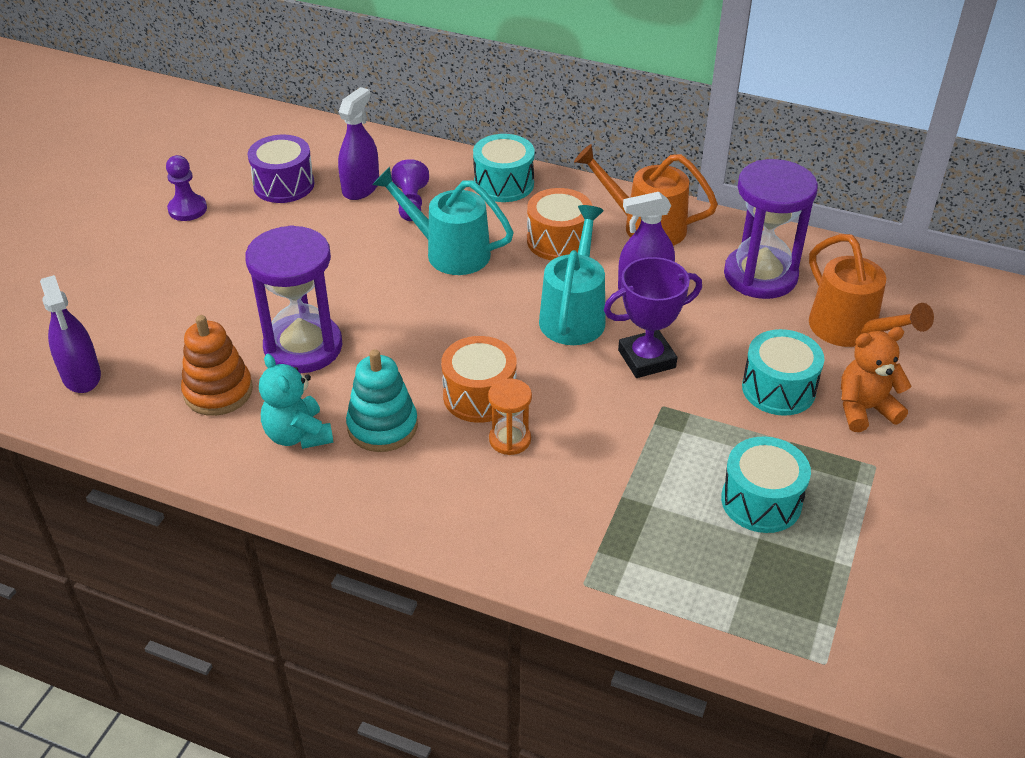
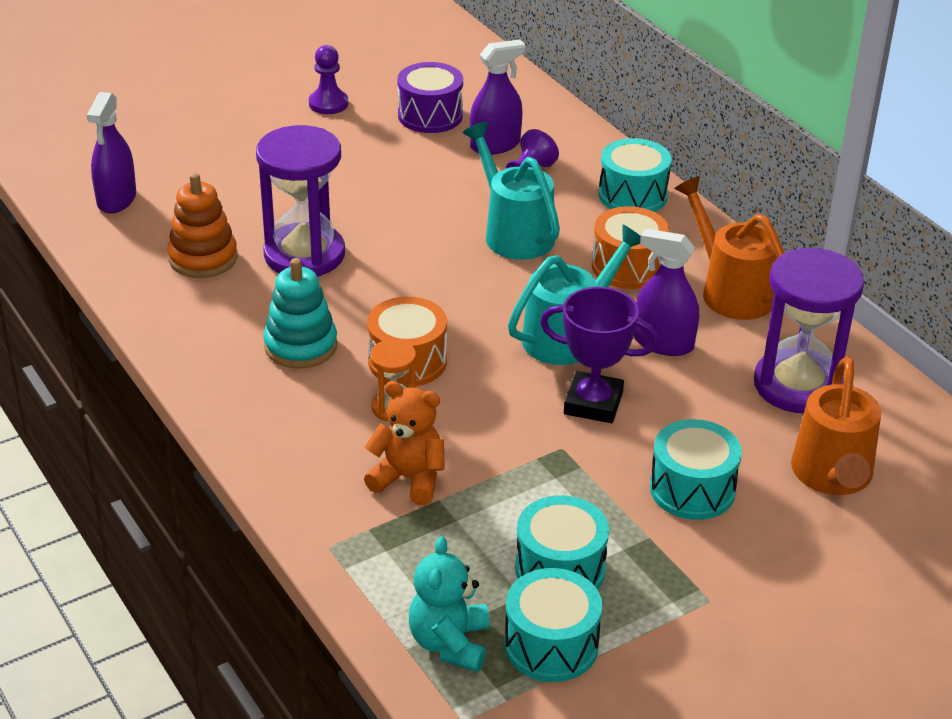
camera: 35 degrees right, 5 degrees down
turquoise teddy bear [259,354,334,449] -> turquoise teddy bear moved to [409,536,490,672]
orange teddy bear [841,327,911,432] -> orange teddy bear moved to [364,381,445,505]
none -> turquoise drum [504,568,602,682]

